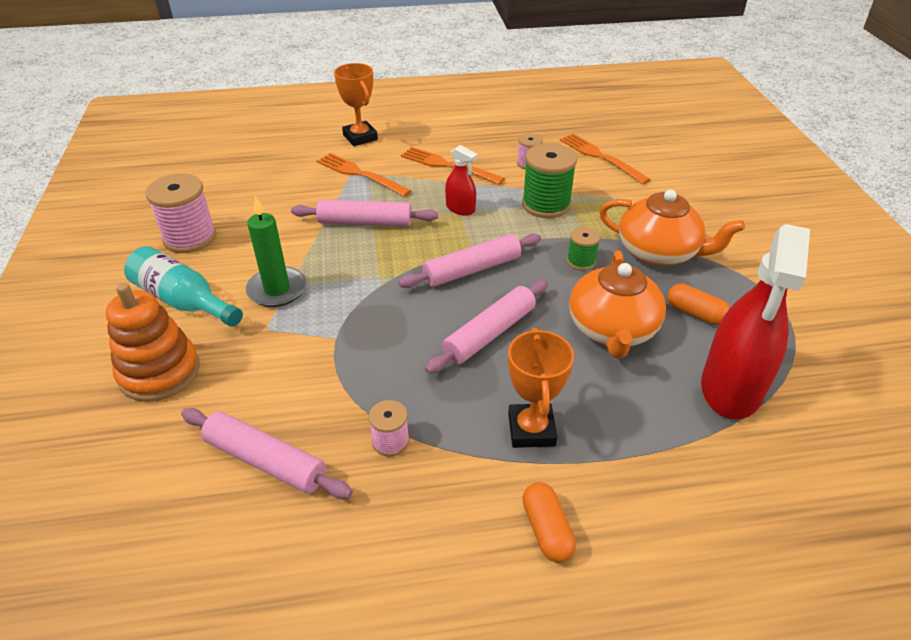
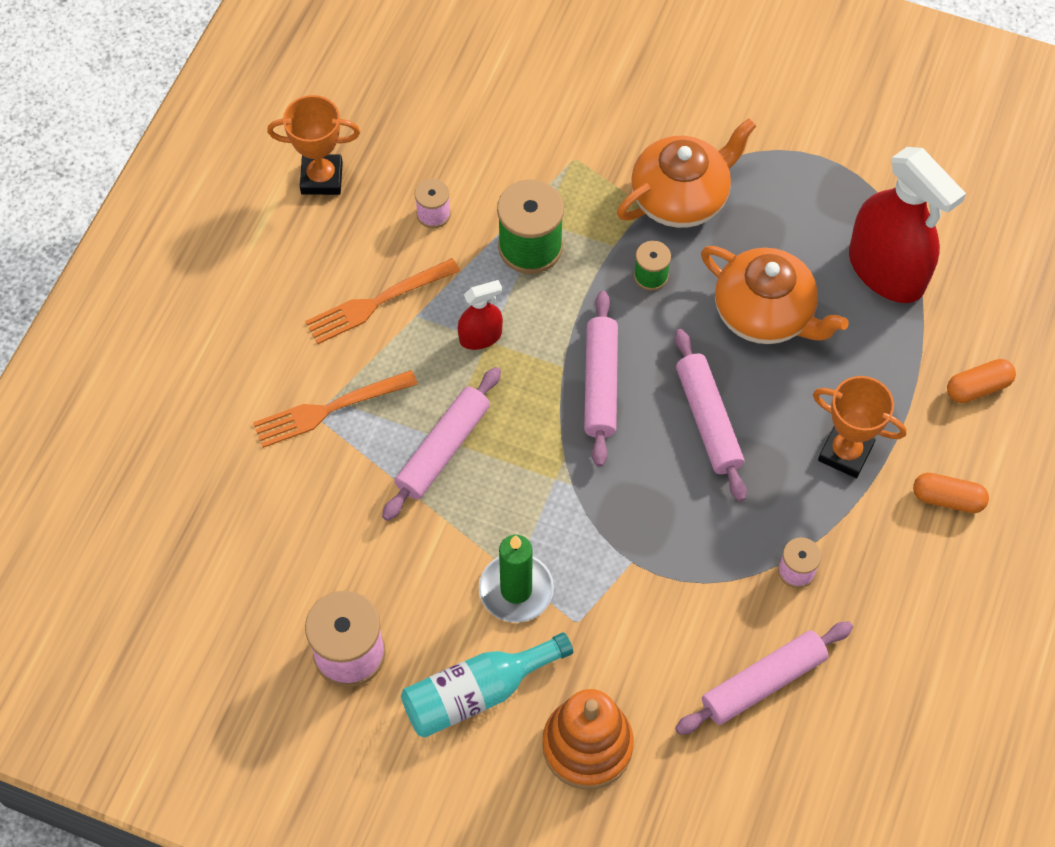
camera: 60 degrees left, 20 degrees up
orange trophy [334,63,378,146] -> orange trophy moved to [267,95,360,195]
orange fork [560,133,651,184] -> none
orange capsule [667,284,730,325] -> orange capsule moved to [947,359,1016,403]

